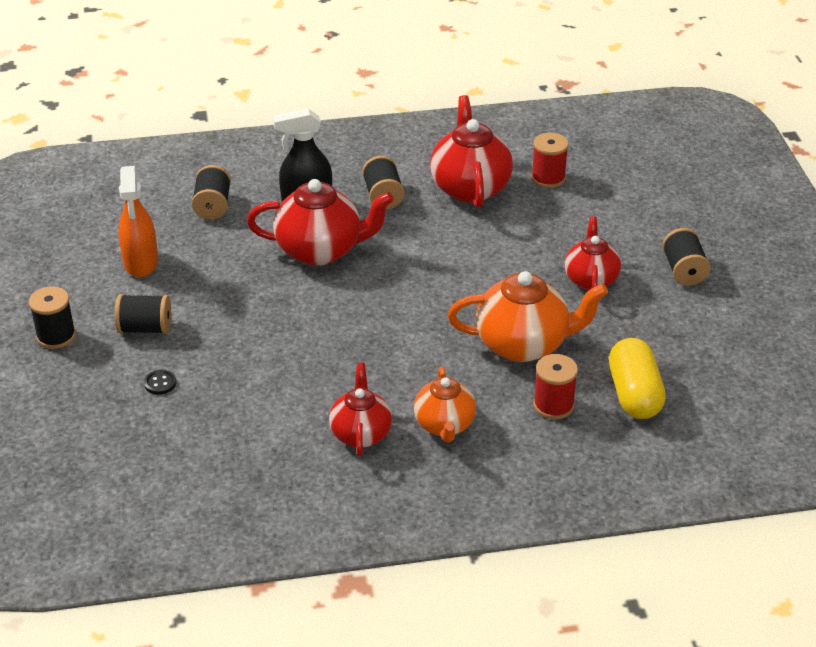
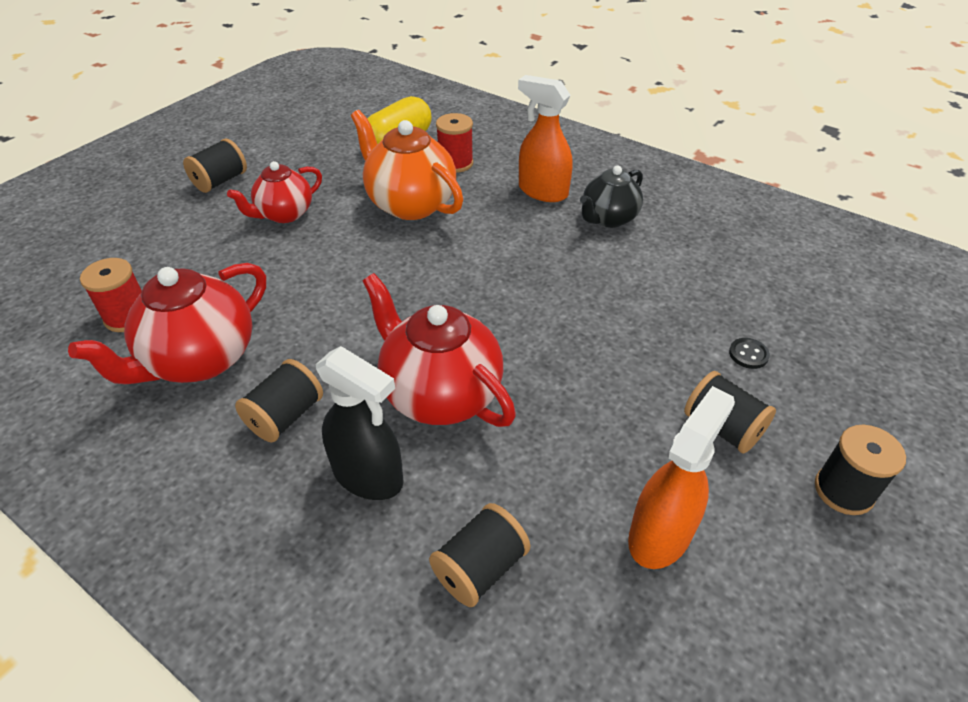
camera: 135 degrees left, 5 degrees up
red teapot [329,363,392,456] -> black teapot [580,166,643,228]
orange teapot [414,367,476,442] -> orange spray bottle [518,75,572,202]

